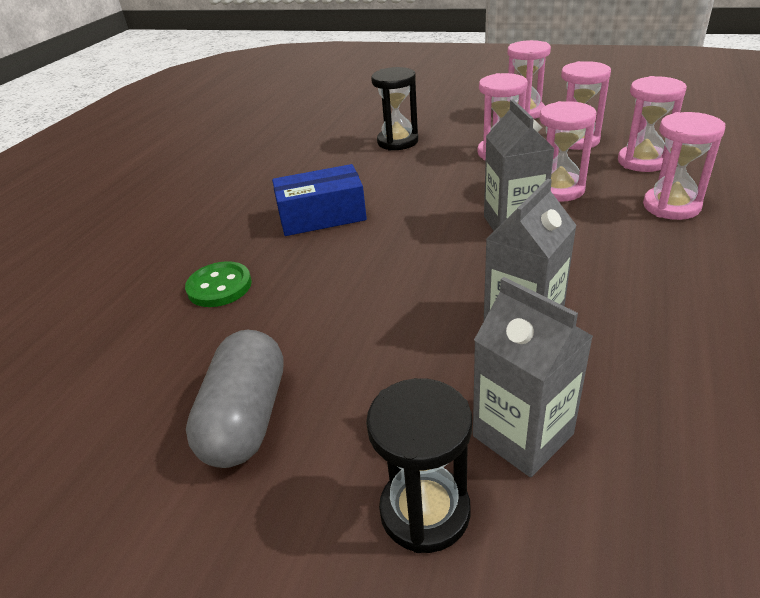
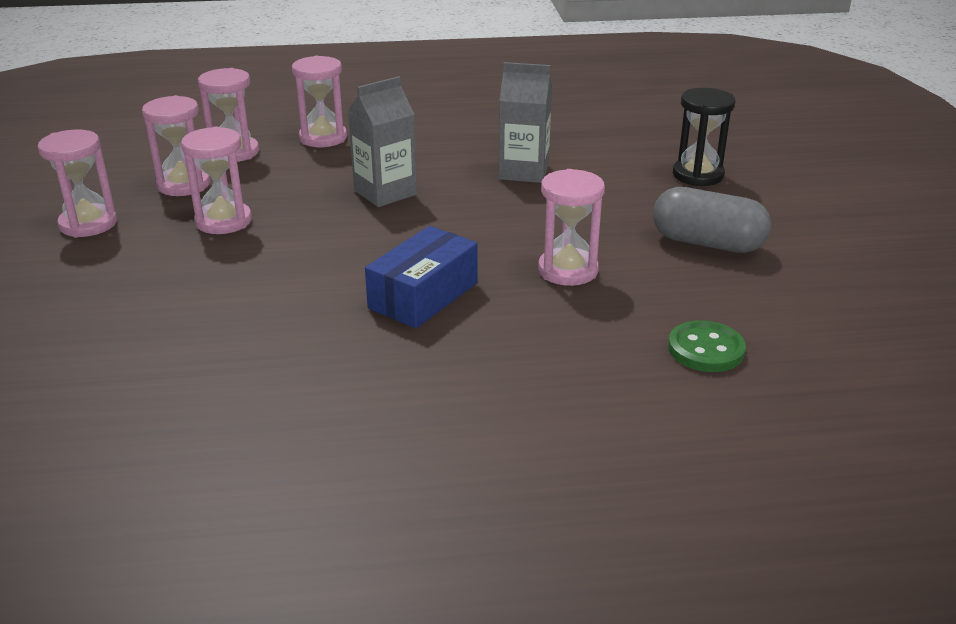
camera: 120 degrees left, 5 degrees down
green button [185,261,252,307] -> green button moved to [668,320,746,372]
grey capsule [186,330,284,468] -> grey capsule turned 45 degrees clockwise [653,187,771,253]
blue box [272,164,367,236] -> blue box turned 75 degrees clockwise [365,226,478,328]
black hourglass [371,67,418,151] -> none
grey carton [473,277,593,477] -> none
pink hourglass [539,101,596,202] -> pink hourglass moved to [538,169,605,286]

